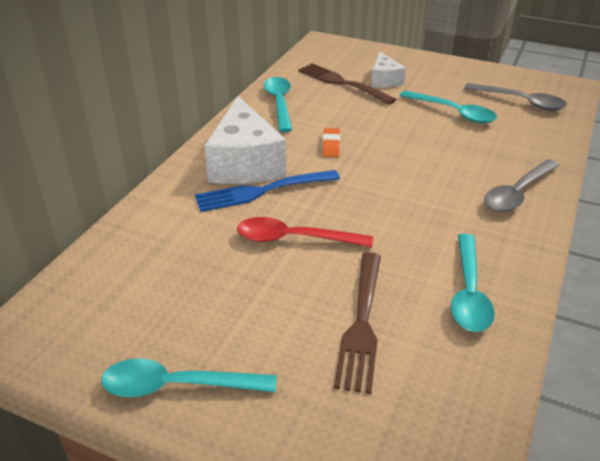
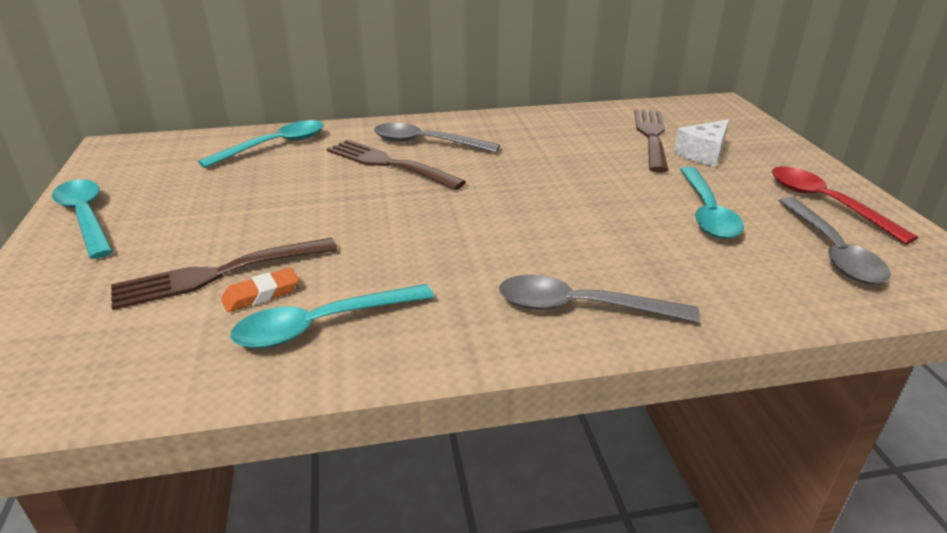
camera: 55 degrees right, 5 degrees down
blue fork [195,170,340,212] -> brown fork [327,140,466,190]
white cheese [204,96,287,184] -> grey spoon [374,123,500,153]
red spoon [237,217,373,247] -> red spoon moved to [772,166,918,244]
turquoise spoon [264,77,292,132] -> turquoise spoon moved to [198,120,324,168]
orange eraser [323,128,340,157] -> orange eraser moved to [221,268,299,312]

